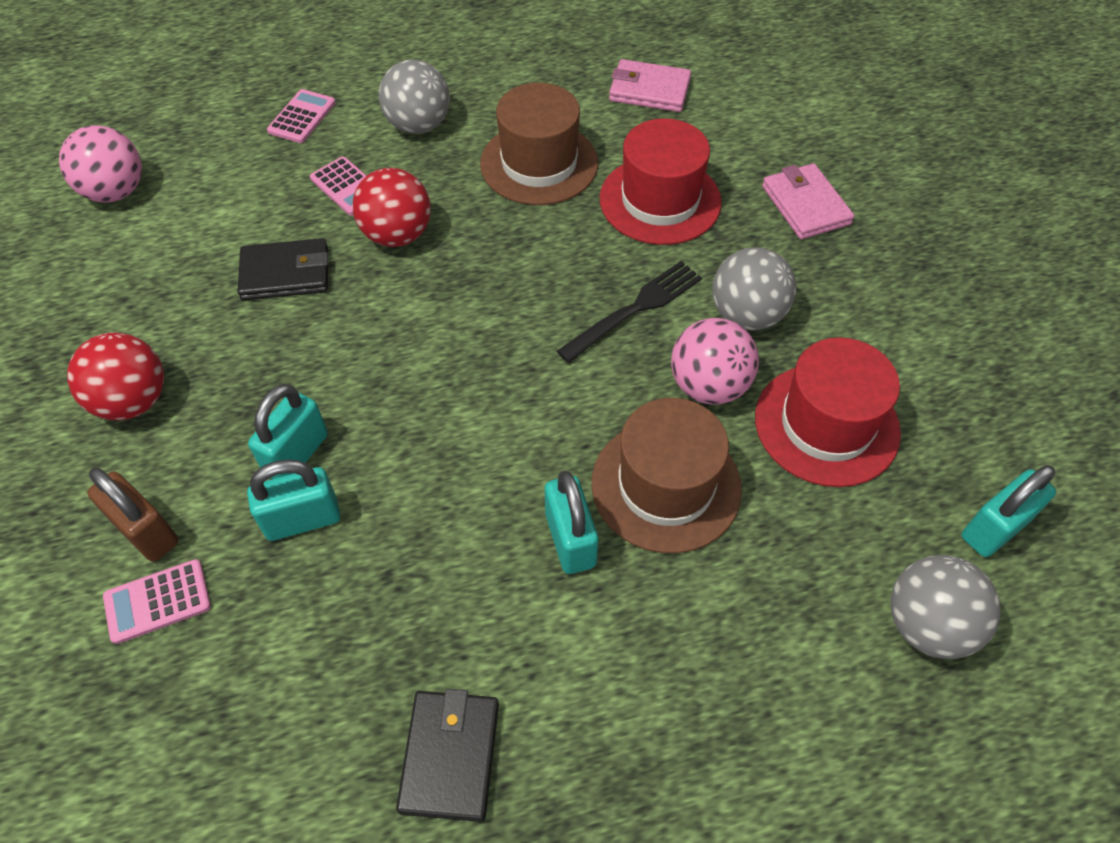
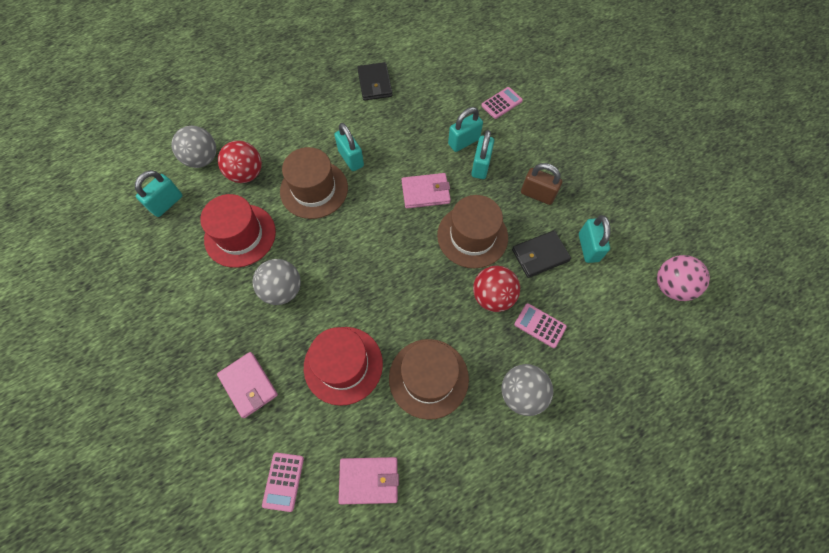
camera: 165 degrees right, 10 degrees up
red ball [67,332,164,420] -> red ball moved to [218,141,262,183]
brown padlock [87,468,179,562] -> brown padlock moved to [521,163,562,205]
pink calculator [267,89,335,143] -> pink calculator moved to [262,452,304,512]
black fork [557,261,702,363] -> none
pink ball [671,318,759,405] -> none
none -> pink wallet [401,173,451,208]
none -> brown hat [437,195,508,268]
none -> turquoise padlock [579,215,610,263]

